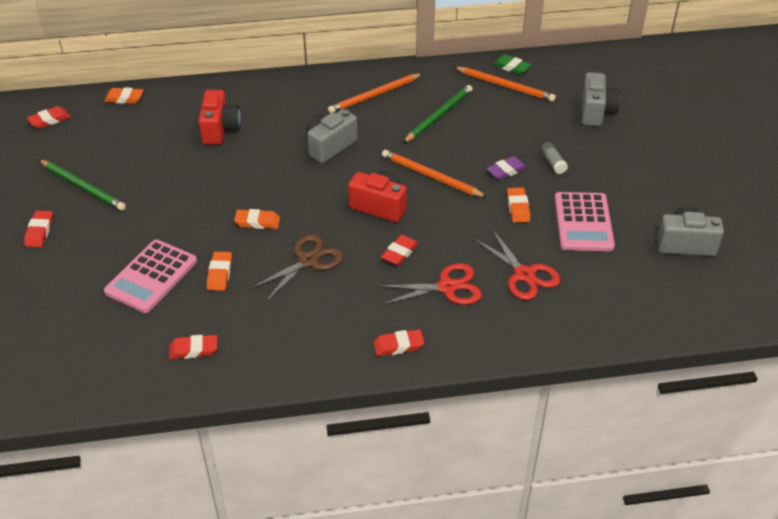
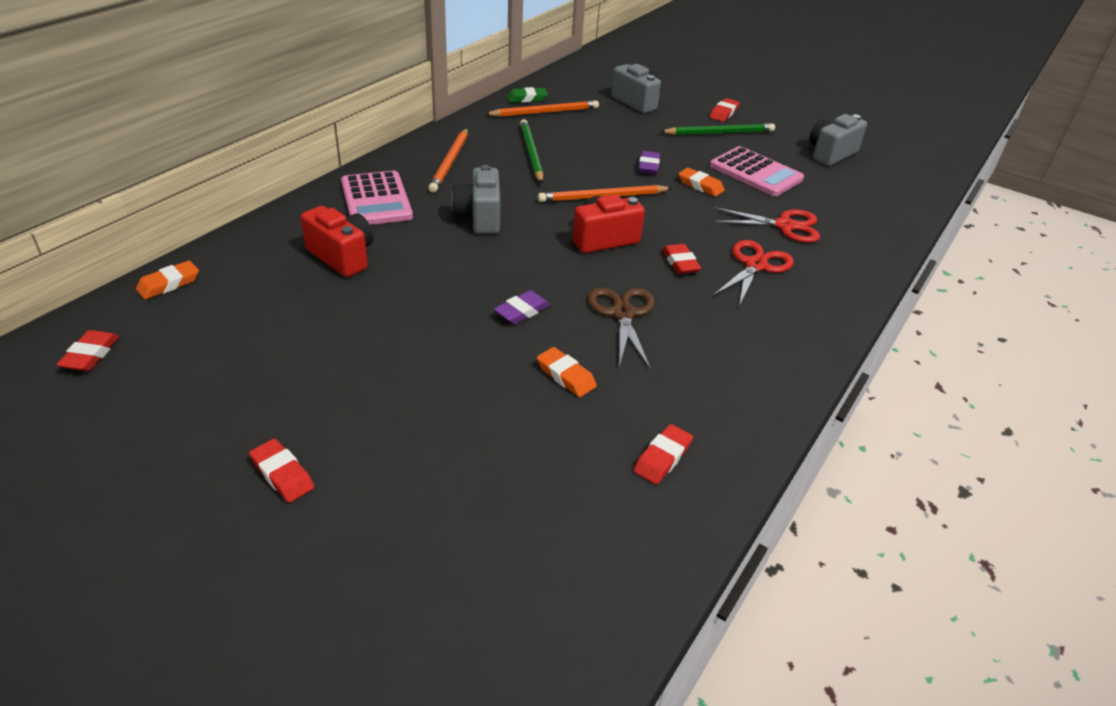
camera: 50 degrees left, 5 degrees down
green pencil [39,160,126,211] -> green pencil moved to [660,123,775,135]
pink calculator [104,240,197,313] -> pink calculator moved to [341,171,413,225]
orange eraser [234,209,280,229] -> purple eraser [494,290,550,324]
red eraser [373,329,424,356] -> red eraser moved to [710,98,740,122]
grey glue stick [540,142,568,174] -> none

